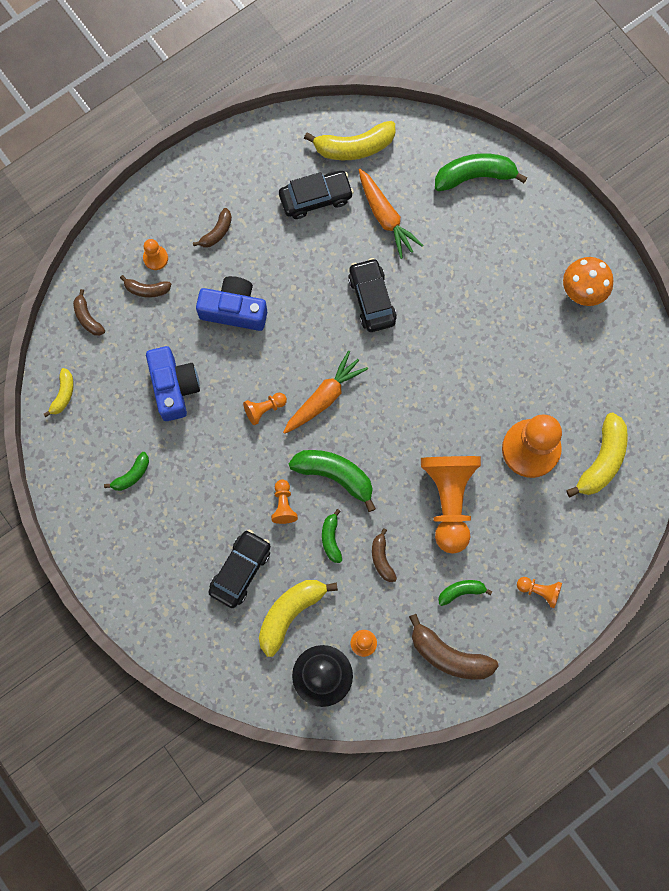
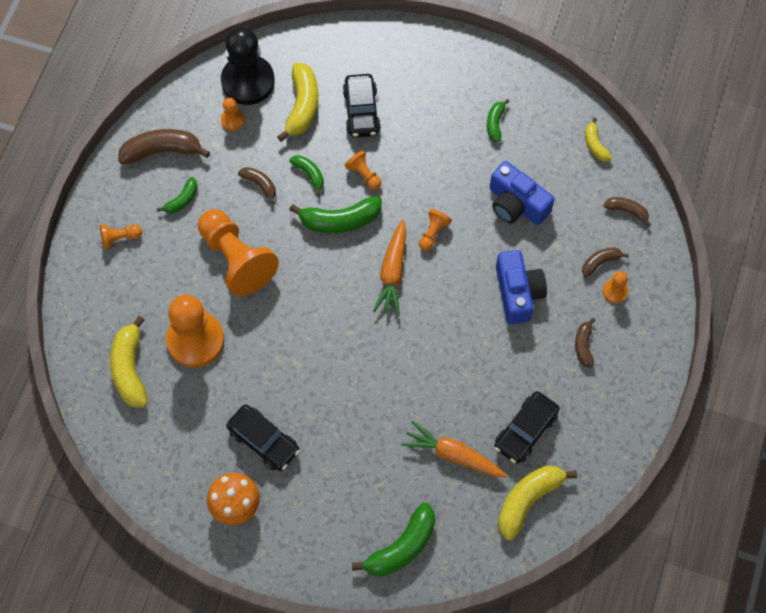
camera: 145 degrees right, 10 degrees down
blue camera [196,276,267,331] -> blue camera turned 75 degrees counterclockwise [496,250,547,324]
black car [348,258,397,332] -> black car moved to [226,404,300,471]

